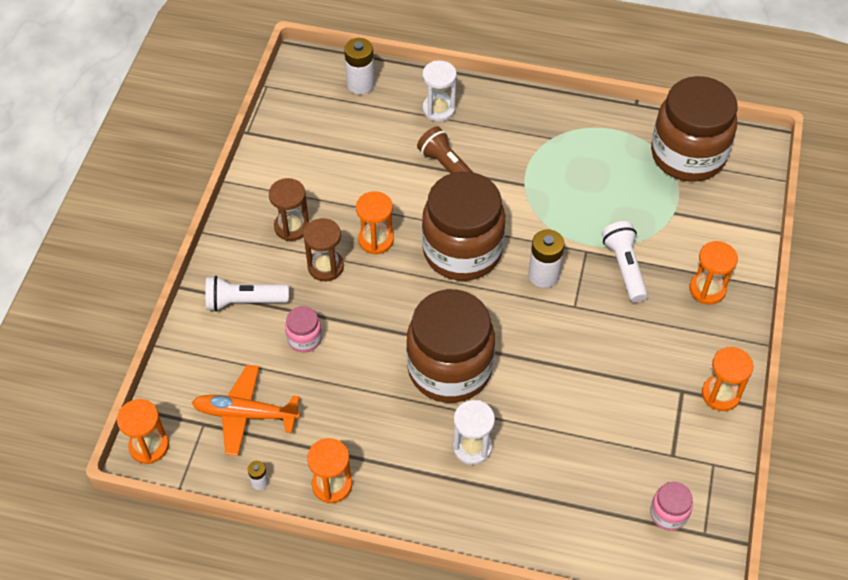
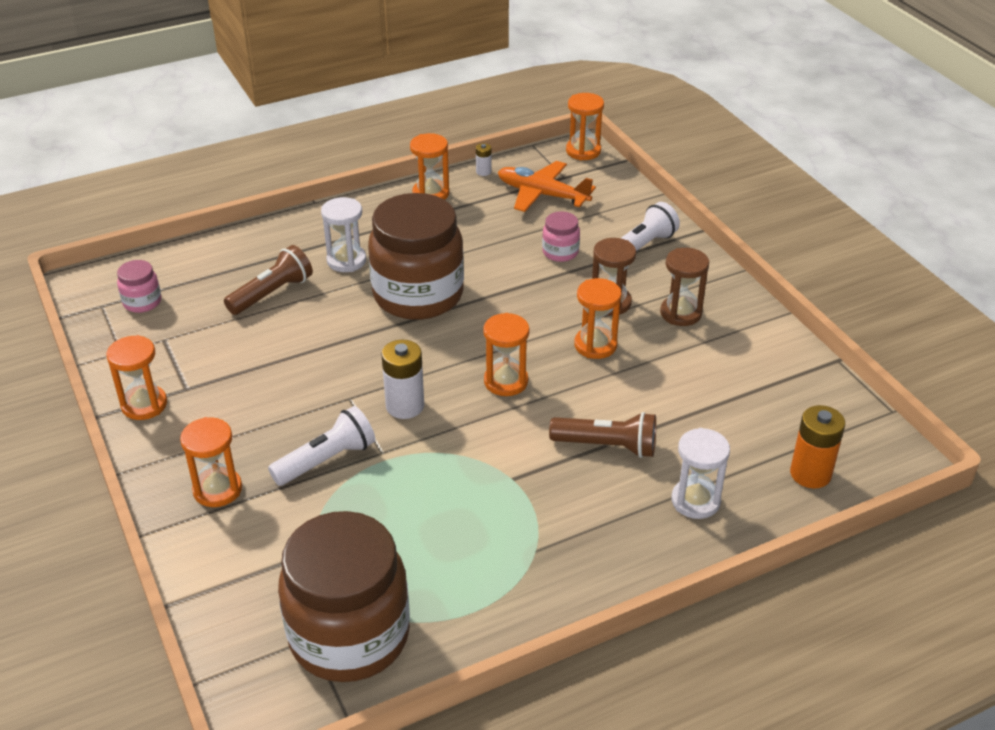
camera: 140 degrees right, 15 degrees down
orange plane [192,365,300,456] -> orange plane turned 120 degrees counterclockwise [498,161,596,212]
white battery [344,38,375,95] -> orange battery [790,405,845,488]
brown jar [422,171,505,281] -> orange hourglass [483,313,530,396]
white flashlight [602,221,648,303] -> white flashlight turned 75 degrees counterclockwise [268,406,375,486]
none -> brown flashlight [224,245,313,315]

